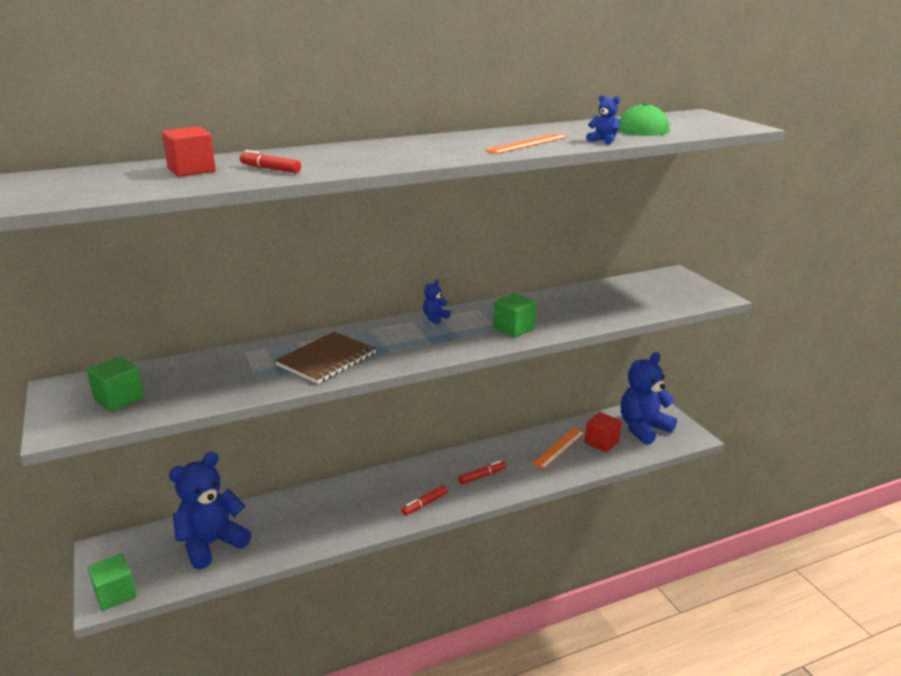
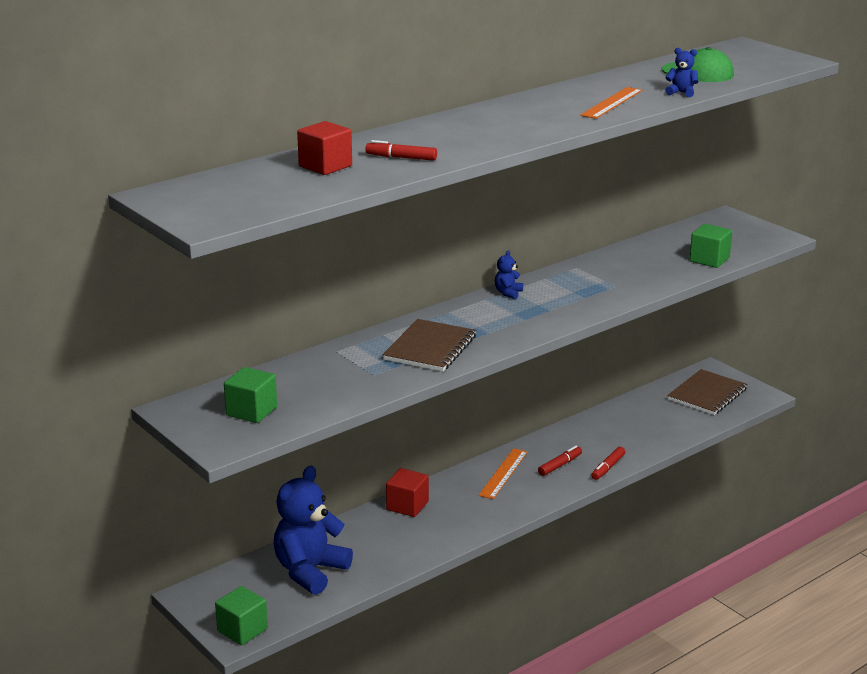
camera: 15 degrees left, 0 degrees up
red marker [401,485,448,515] -> red marker moved to [591,447,625,480]
green cube [493,293,536,338] -> green cube moved to [690,224,732,268]
orange ruler [532,428,585,469] -> orange ruler moved to [478,448,528,499]
red cube [585,412,622,452] -> red cube moved to [386,468,429,517]
blue teddy bear [621,352,677,445] -> brown notebook [667,369,748,415]

